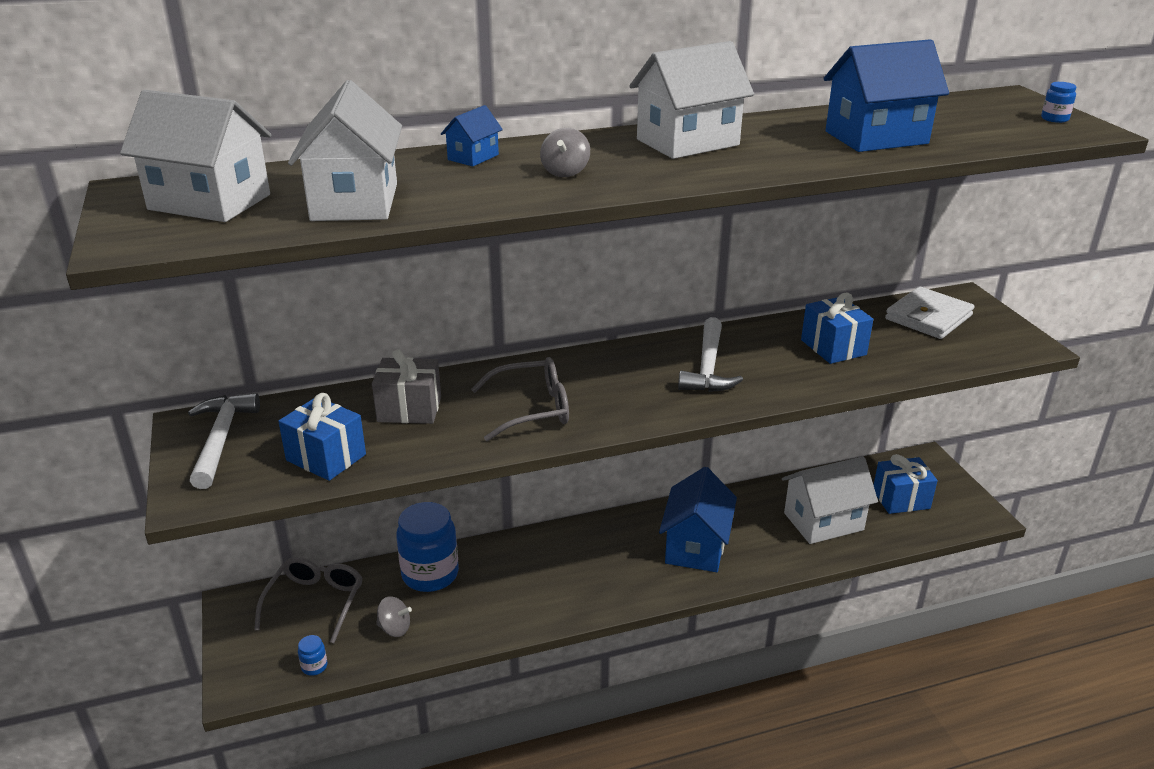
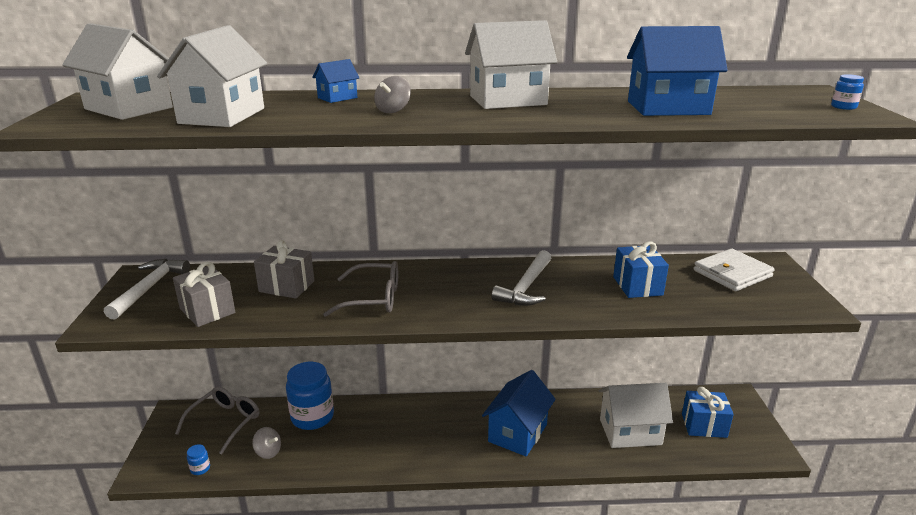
camera: 15 degrees right, 5 degrees down
blue gift [278,393,366,481] -> grey gift [173,262,235,327]

